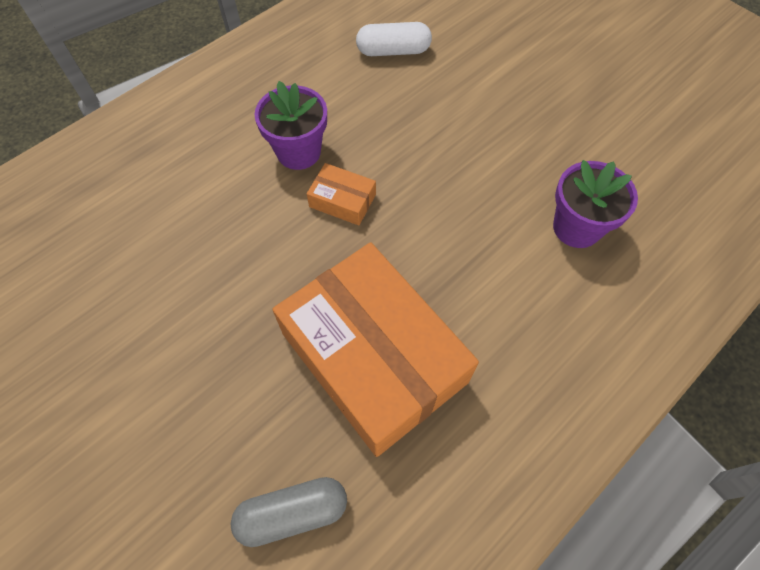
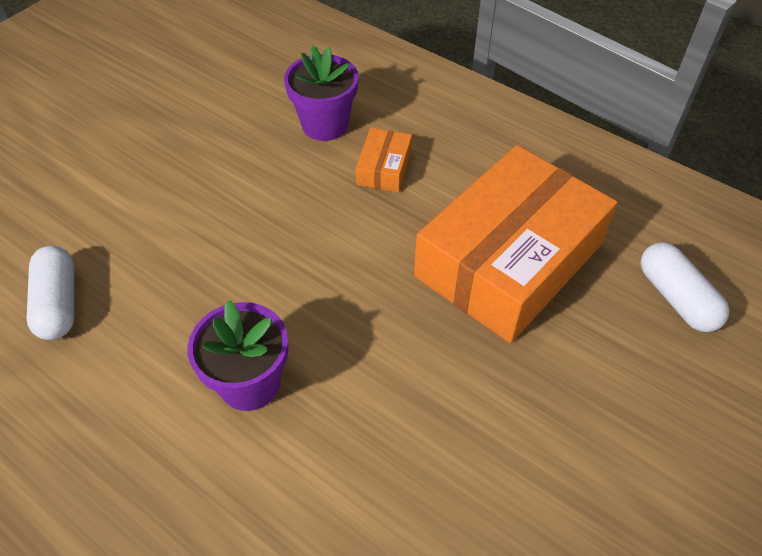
camera: 100 degrees left, 10 degrees down
grey capsule [231,477,347,547] -> white capsule [640,243,729,332]
orange box [307,163,376,225] -> orange box moved to [356,128,412,192]

